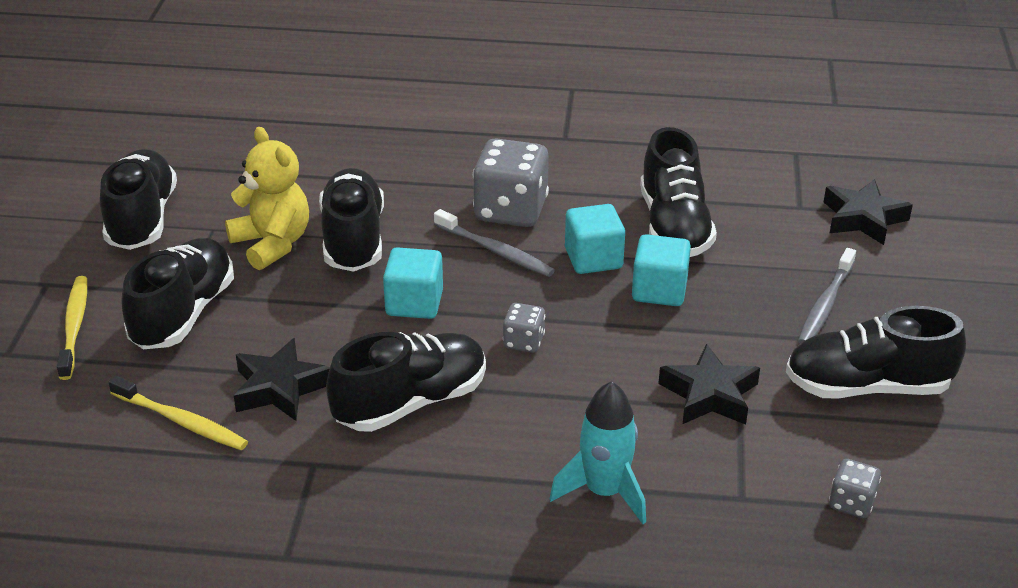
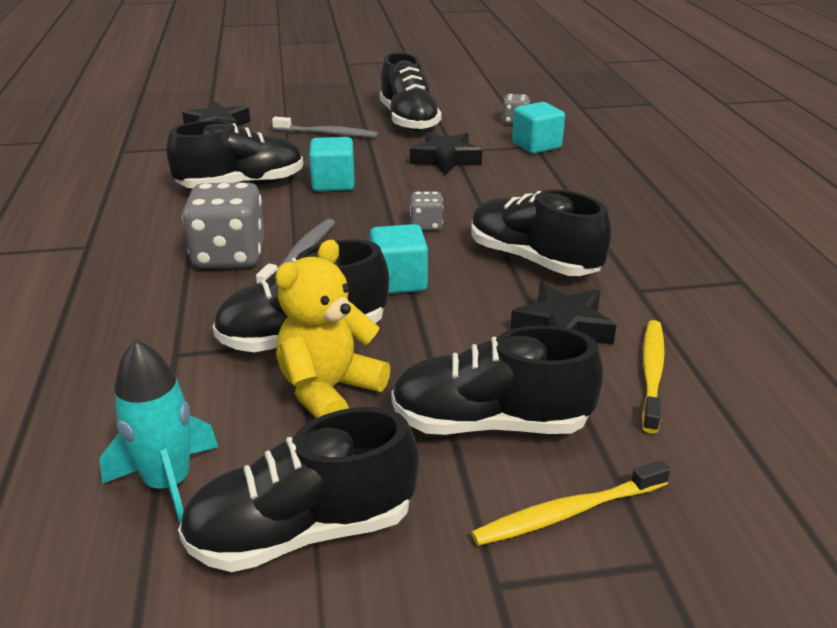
camera: 105 degrees left, 5 degrees down
turquoise rocket [550,381,646,524] -> turquoise rocket moved to [99,339,218,524]
turquoise cube [565,204,625,274] -> turquoise cube moved to [512,102,565,154]

